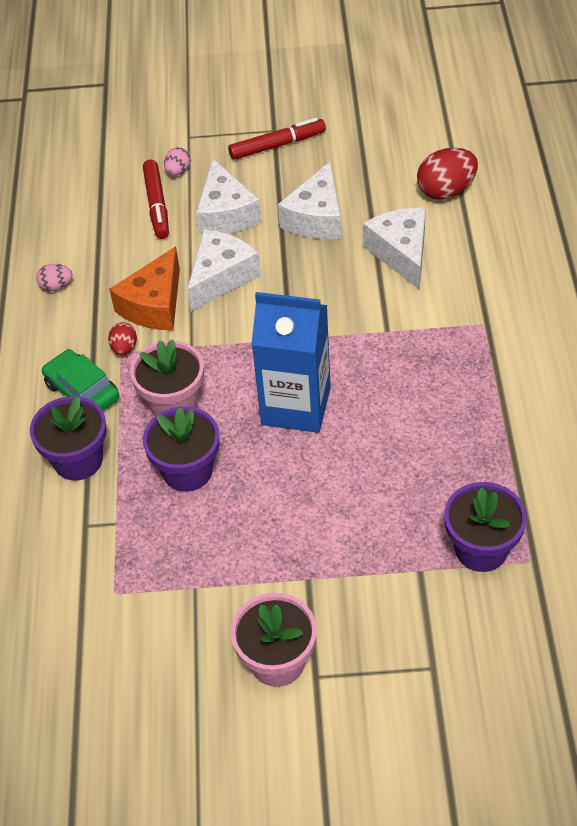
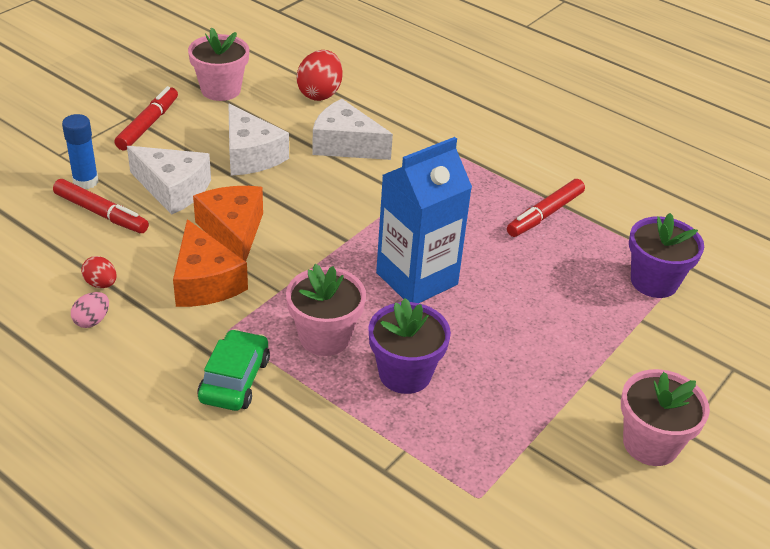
camera: 55 degrees left, 10 degrees down
purple flower pot [30,396,107,481] -> none
green car [42,349,119,410] -> green car turned 105 degrees clockwise [197,329,270,411]
red egg [108,322,137,355] -> red egg moved to [81,256,117,288]
pink egg [164,147,190,176] -> blue glue stick [62,114,98,189]
white cheese [187,229,261,312] -> orange cheese [193,186,263,261]
none -> pink flower pot [188,27,249,101]
none -> red marker [507,179,585,237]

